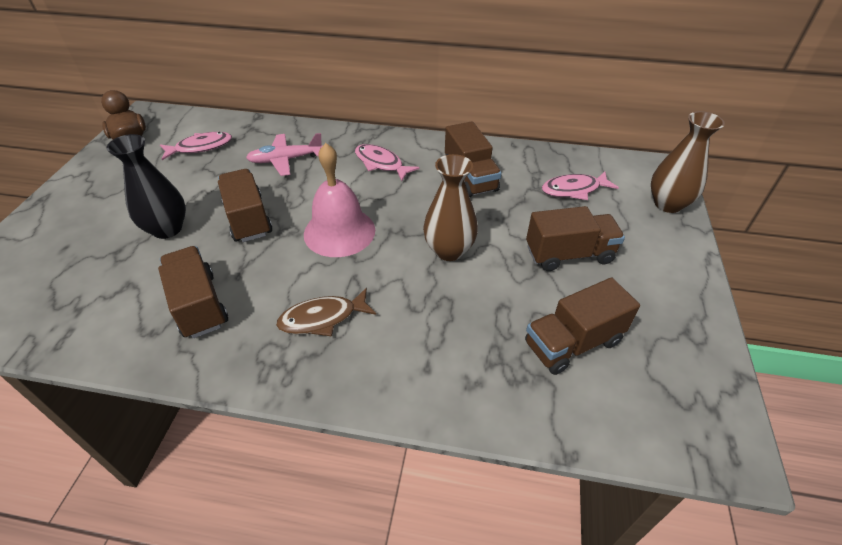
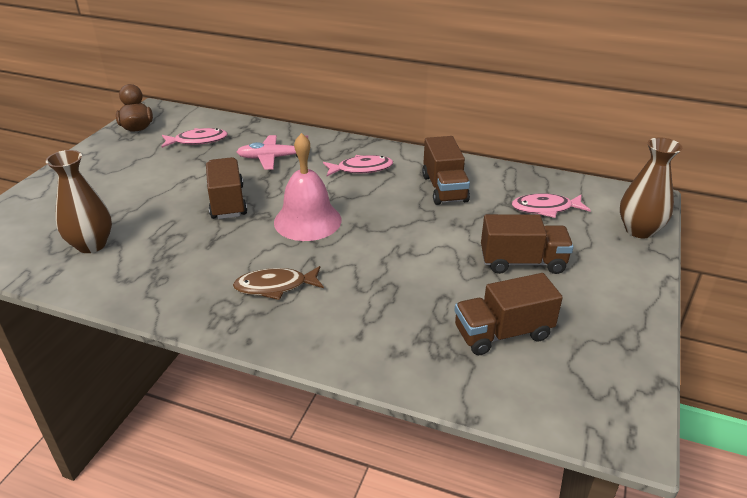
camera: 10 degrees right, 10 degrees down
black vase [106,134,186,239] -> none
brown truck [158,246,228,338] -> none
pink fish [355,144,420,181] -> pink fish turned 120 degrees clockwise [323,155,393,176]
brown vase [423,154,478,261] -> brown vase moved to [46,150,112,253]

